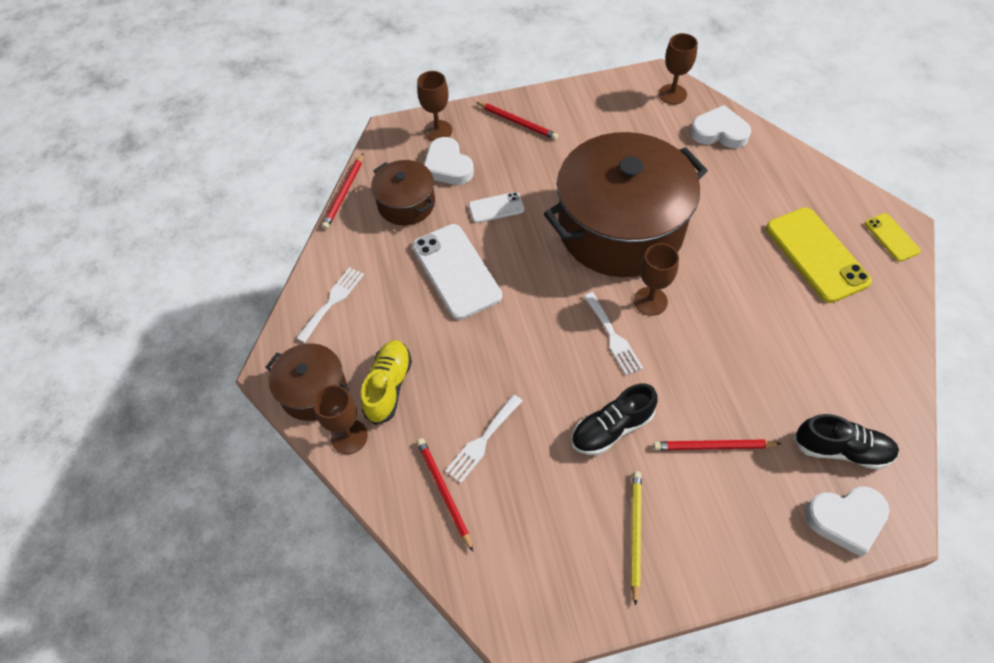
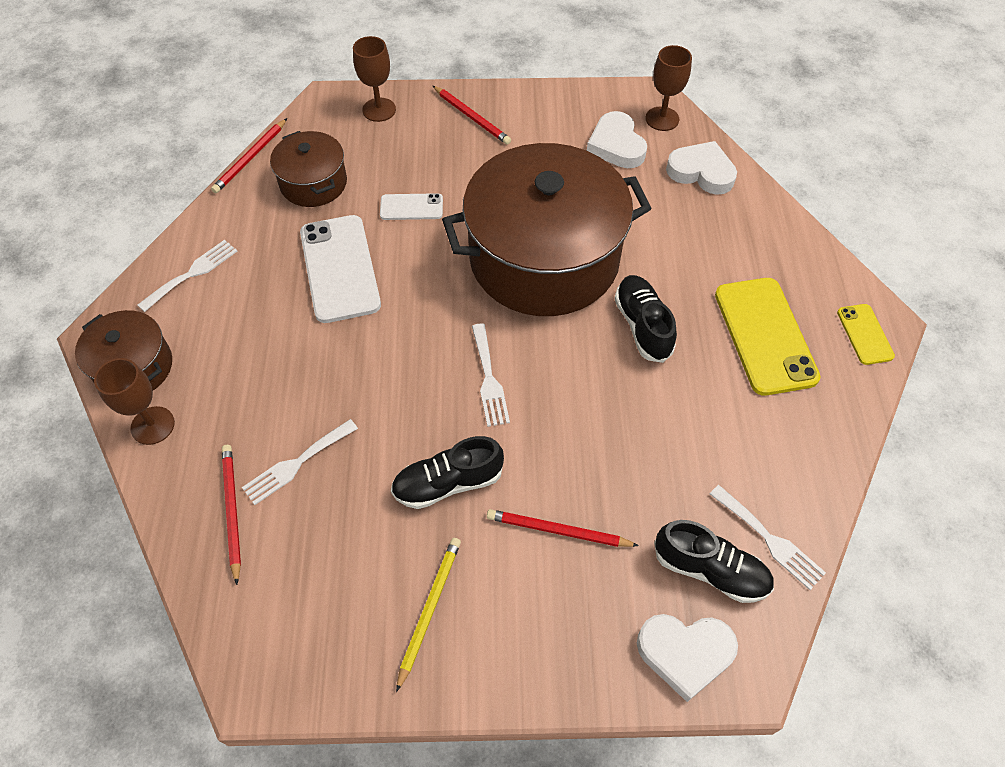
camera: 10 degrees right, 0 degrees up
yellow shoe [361,340,412,425] -> none
white heart [424,137,474,185] -> white heart moved to [587,111,647,168]
brown goblet [634,243,679,316] -> none
none -> black shoe [614,275,677,363]
none -> white fork [710,485,826,590]

